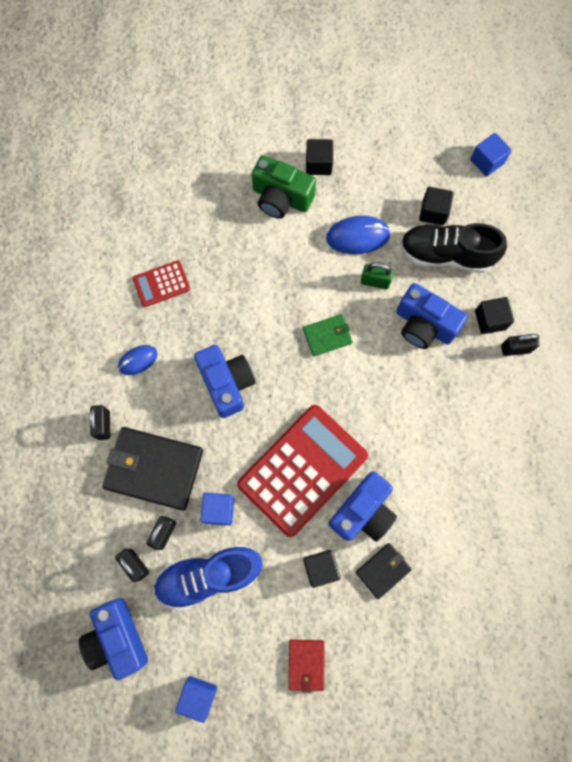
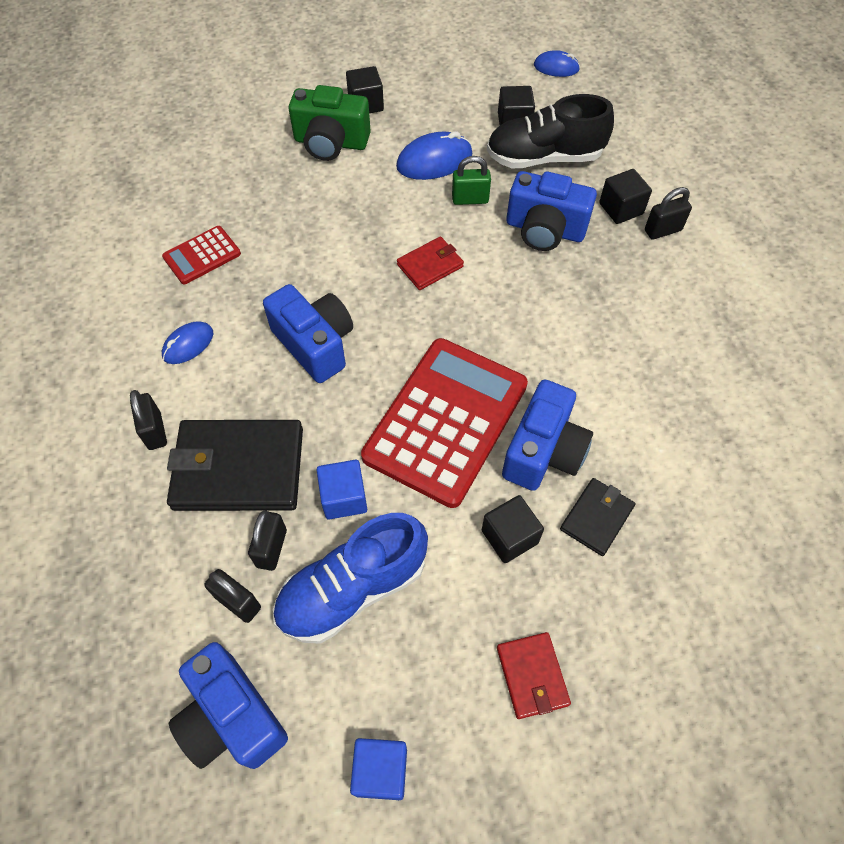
camera: 15 degrees left, 15 degrees down
green wallet [303,314,353,356] -> red wallet [397,236,464,290]
blue cube [470,133,512,176] -> blue mouse [534,50,580,77]

